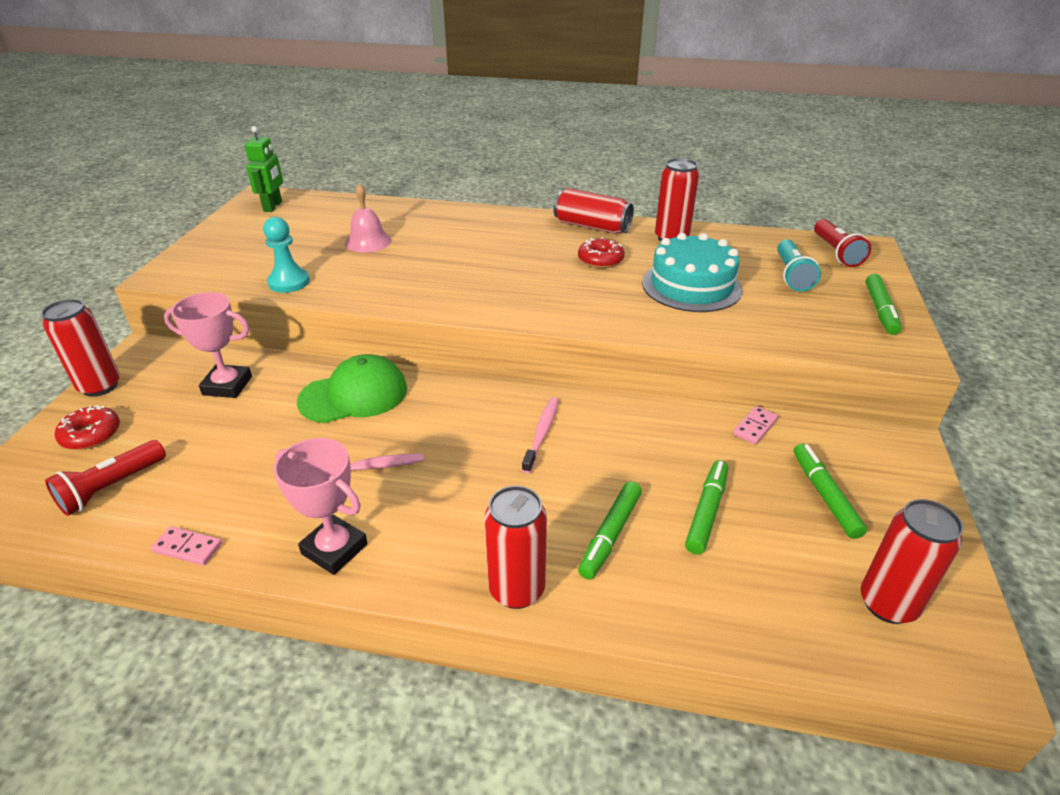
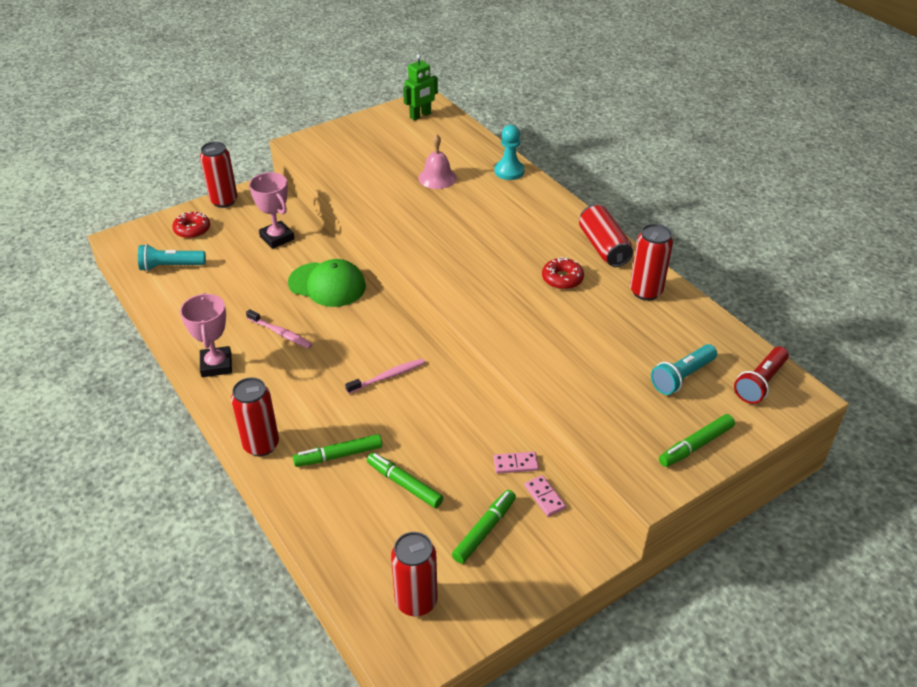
camera: 45 degrees right, 5 degrees up
red flashlight [45,440,166,516] -> turquoise flashlight [138,244,206,271]
pink domino [151,526,222,565] -> pink domino moved to [524,475,566,517]
turquoise pawn [263,217,310,293] -> turquoise pawn moved to [494,125,525,180]
turquoise cake [642,233,742,312] -> none
green marker [685,460,728,555] -> green marker turned 120 degrees counterclockwise [367,452,443,508]

